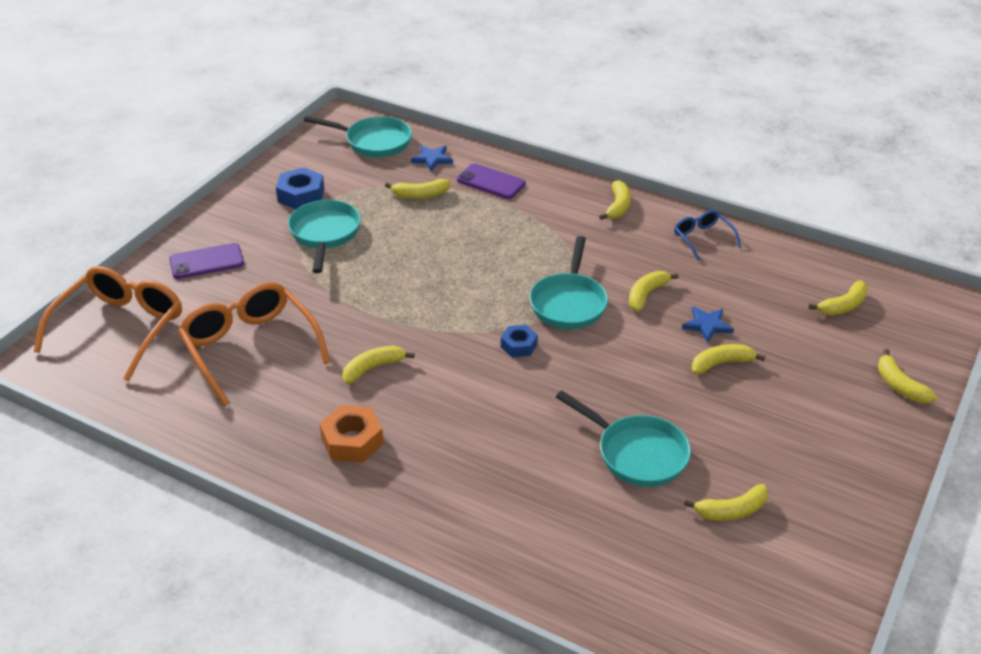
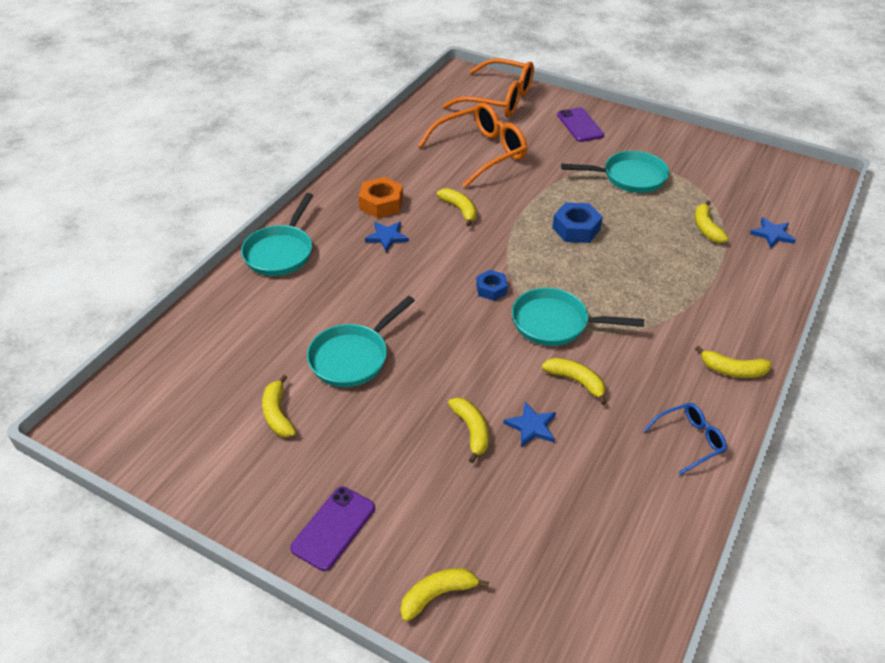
camera: 90 degrees right, 5 degrees up
blue nut [276,167,324,209] -> blue nut moved to [552,202,603,243]
turquoise pan [304,116,412,157] -> turquoise pan moved to [241,193,313,276]
purple phone [457,163,526,199] -> purple phone moved to [290,486,375,571]
yellow banana [808,281,868,315] -> none
none -> blue star [365,222,409,252]

